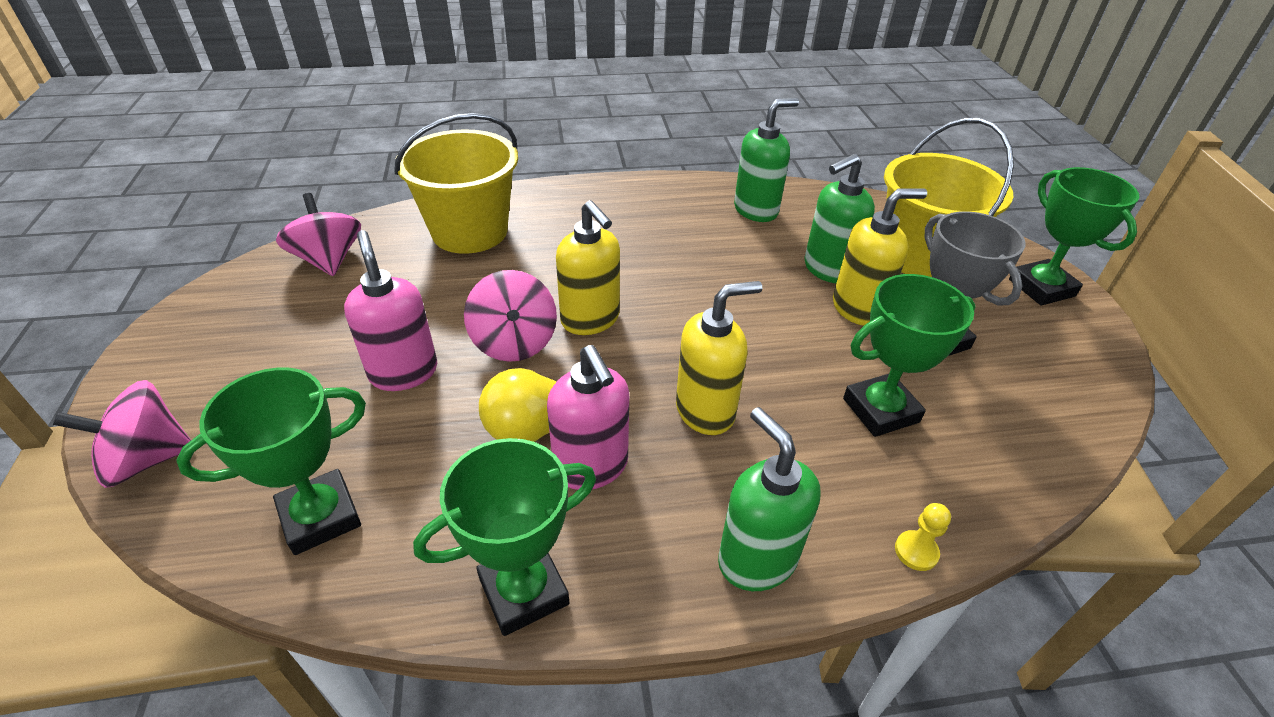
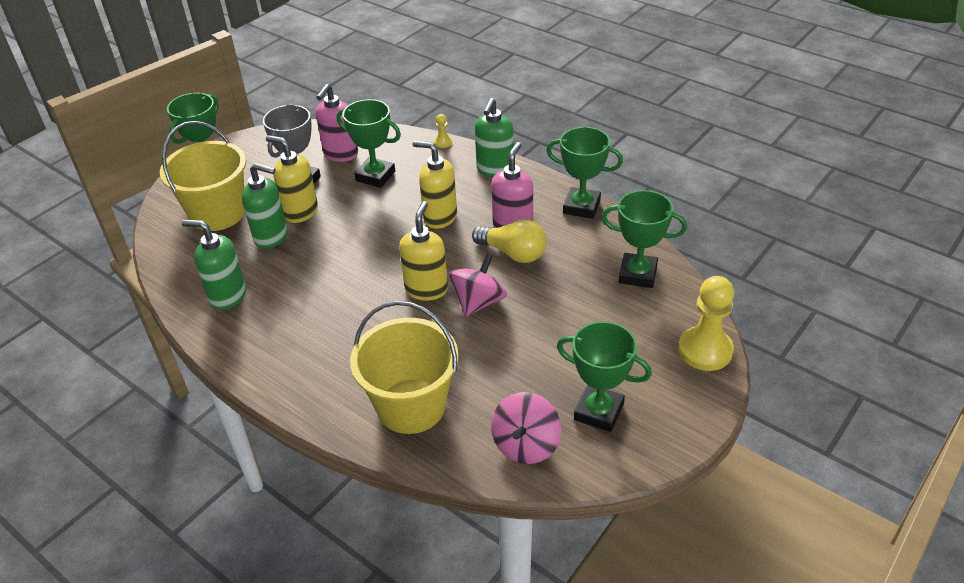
camera: 130 degrees left, 0 degrees up
pink spinning top [53,380,191,488] -> yellow pawn [678,276,734,371]
pink soap dispenser [344,230,437,391] -> pink soap dispenser moved to [316,84,358,162]
none -> green trophy [557,321,652,432]

